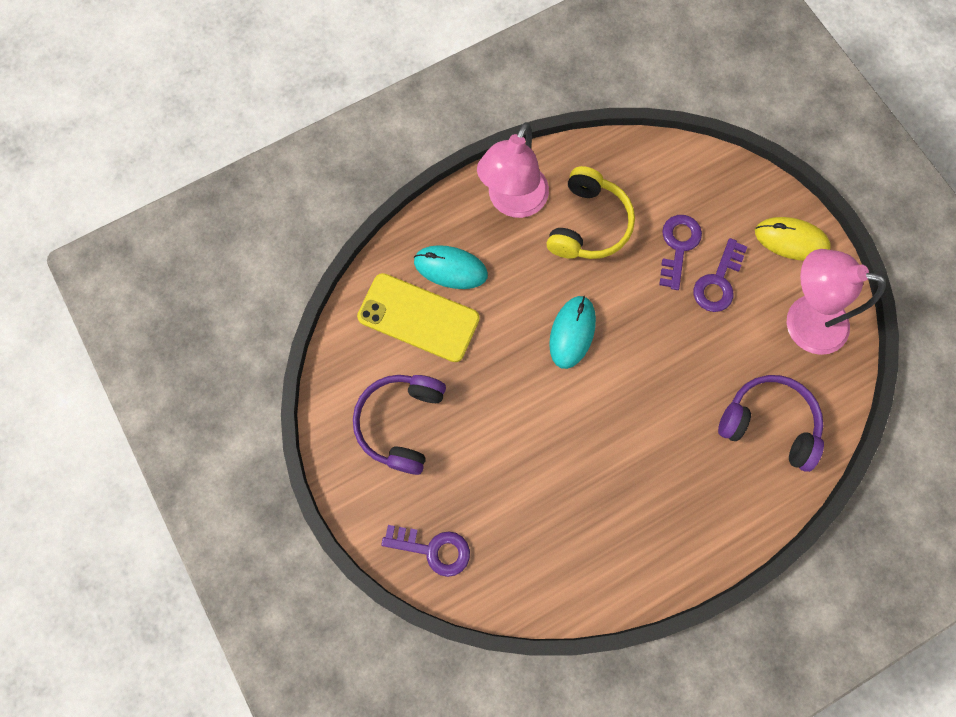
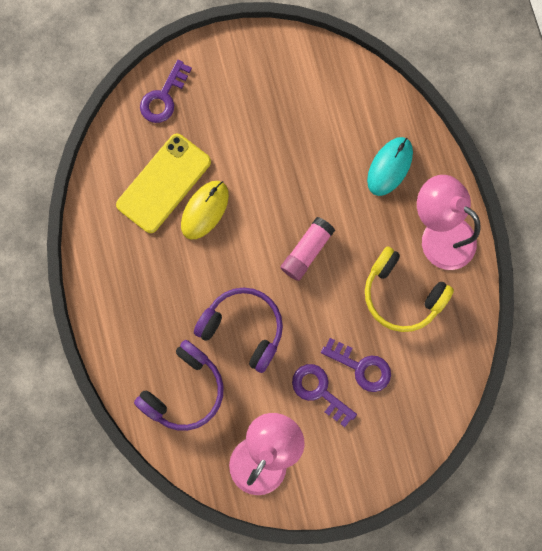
camera: 105 degrees right, 5 degrees up
purple headphones [353,375,446,475] -> purple headphones moved to [194,287,283,373]
yellow phone [357,273,480,362] -> yellow phone moved to [116,134,211,233]
turquoise mouse [549,296,596,369] -> pink glue stick [280,217,335,281]
yellow mouse [755,217,831,261] -> yellow mouse moved to [181,181,229,240]

